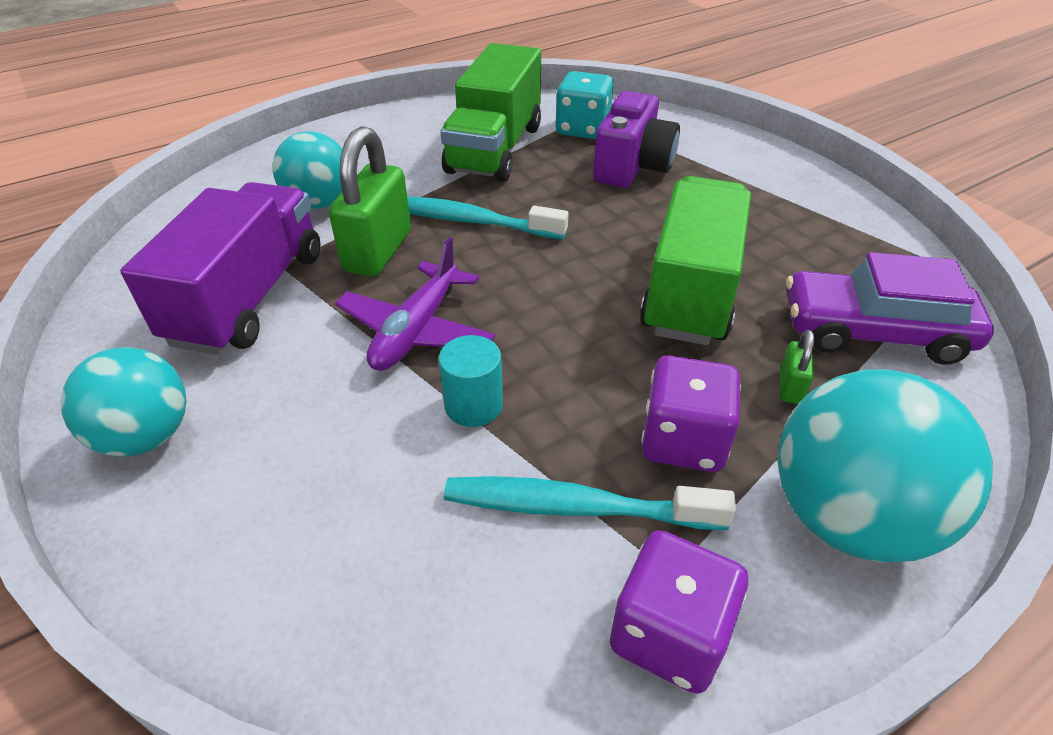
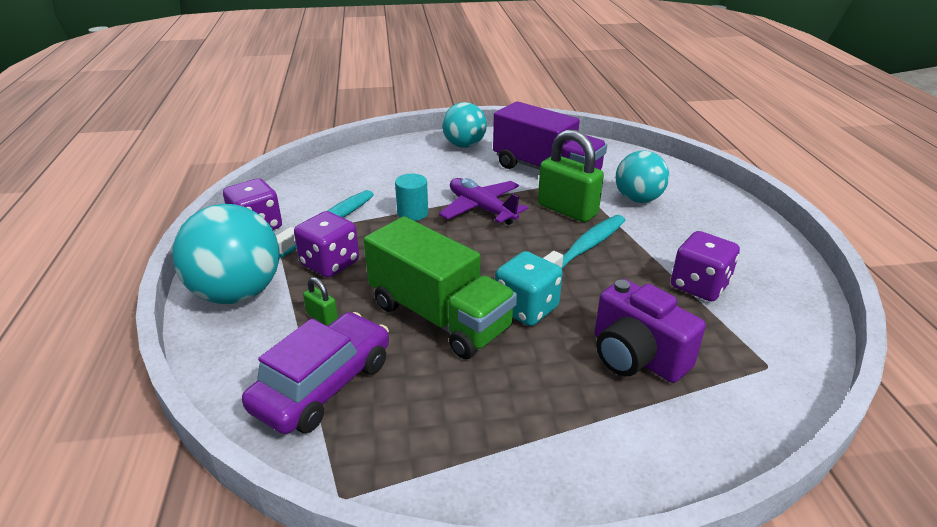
camera: 115 degrees right, 10 degrees down
green truck [440,43,541,182] -> purple dice [671,231,740,301]
turquoise dice [555,71,614,139] -> turquoise dice moved to [495,251,563,326]

